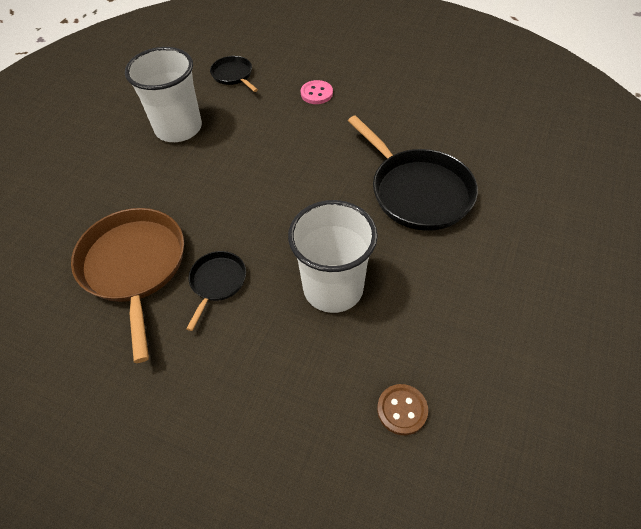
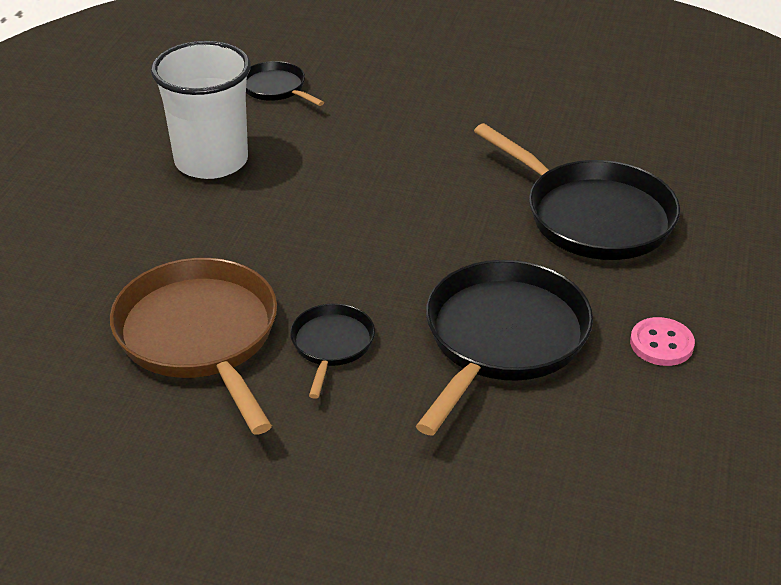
camera: 10 degrees left, 15 degrees down
white cup [288,200,378,313] -> black pan [416,260,593,435]
pink button [300,80,333,104] -> pink button moved to [630,317,695,366]
brown button [377,384,428,435] -> none

